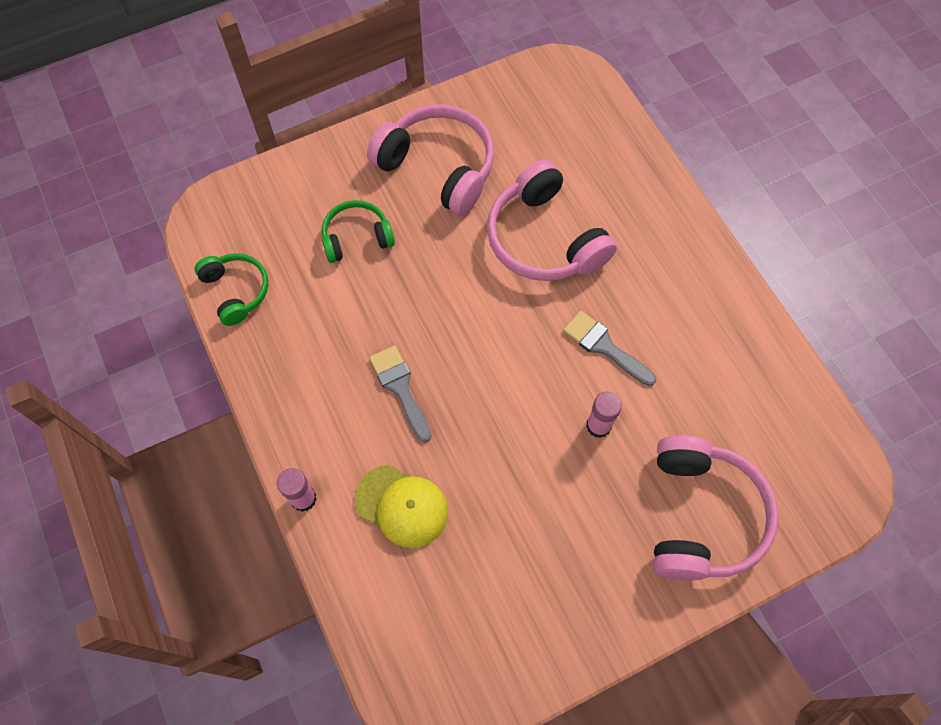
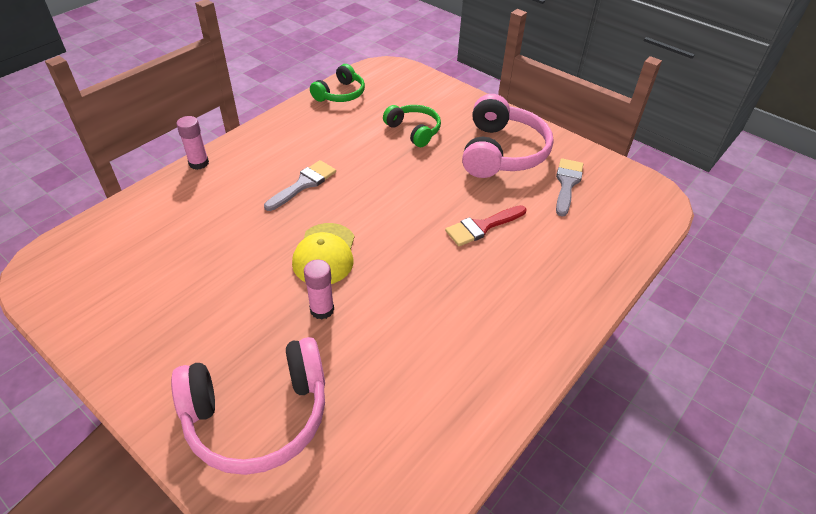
camera: 65 degrees right, 20 degrees down
yellow cap [355,465,448,548] -> yellow cap moved to [292,223,355,284]
pink headphones [487,159,617,281] -> red brush [445,205,526,246]
grey brush [563,311,656,386] -> grey brush moved to [556,158,583,217]

